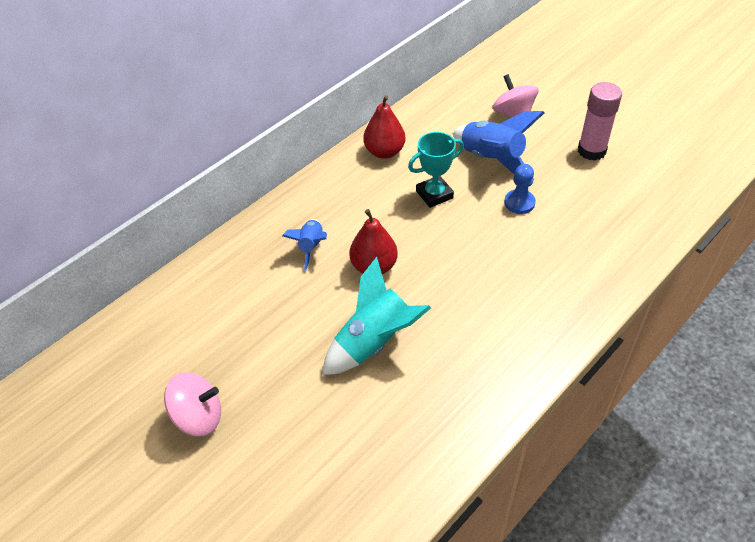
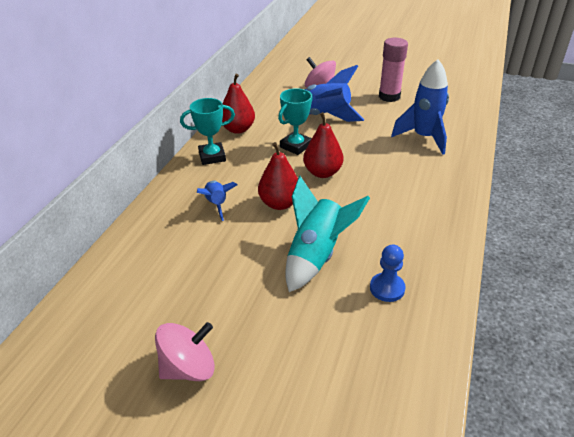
camera: 25 degrees left, 10 degrees down
blue pawn [504,164,536,214] -> blue pawn moved to [370,245,406,302]
none -> turquoise trophy [180,98,235,165]
none -> red pear [303,112,343,178]
none -> blue rocket [391,59,449,155]

